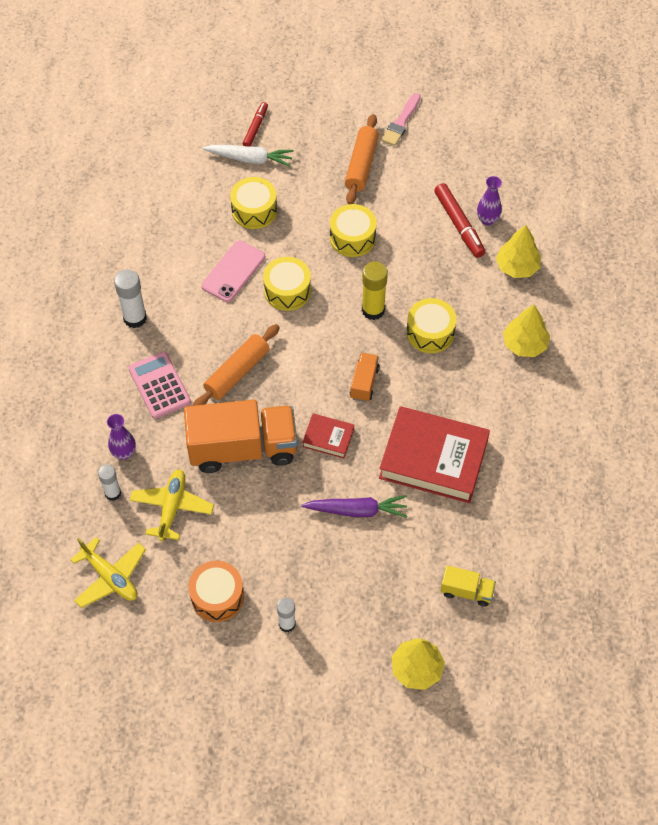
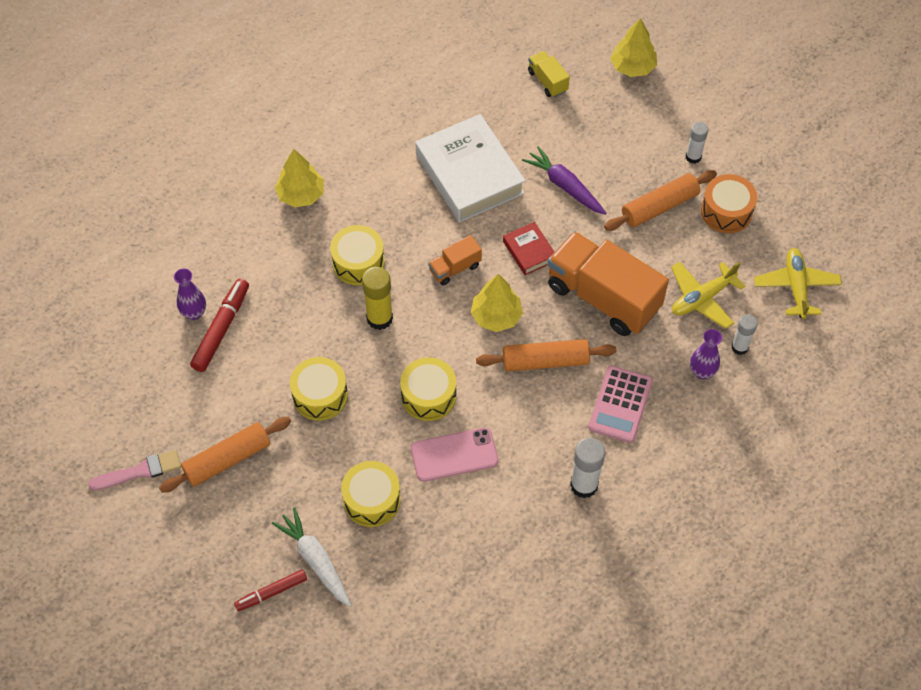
camera: 135 degrees left, 0 degrees up
red book [379,406,490,503] -> white book [415,114,525,223]
yellow tree [496,225,541,278] -> yellow tree moved to [471,274,523,332]
none -> orange rolling pin [604,170,717,231]

